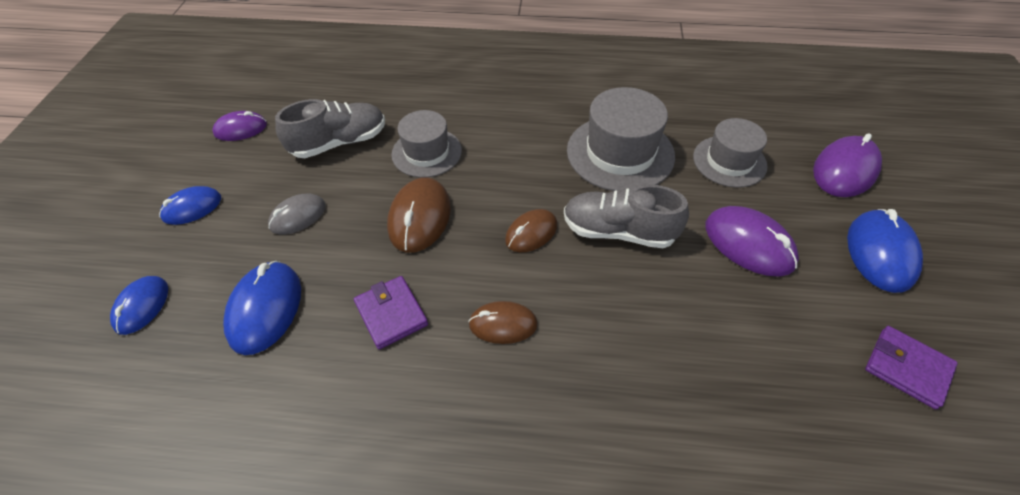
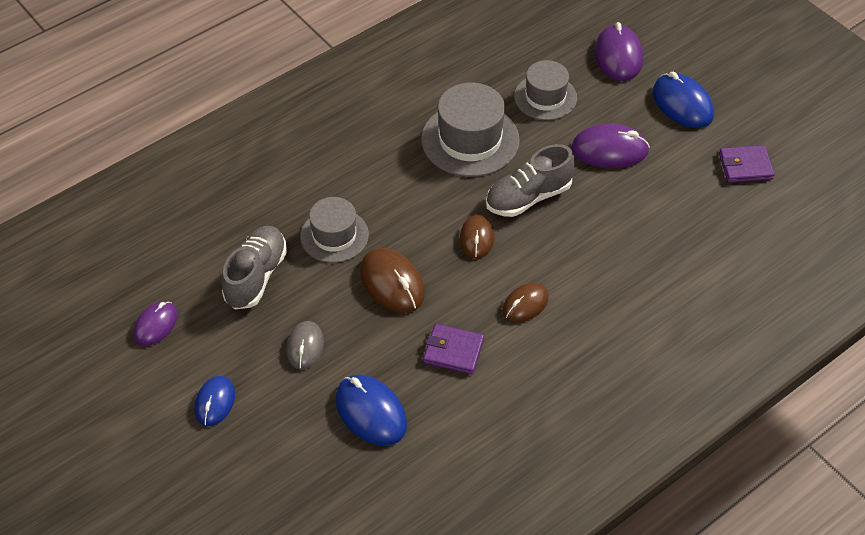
camera: 45 degrees left, 0 degrees up
blue mouse [110,276,168,335] -> none

